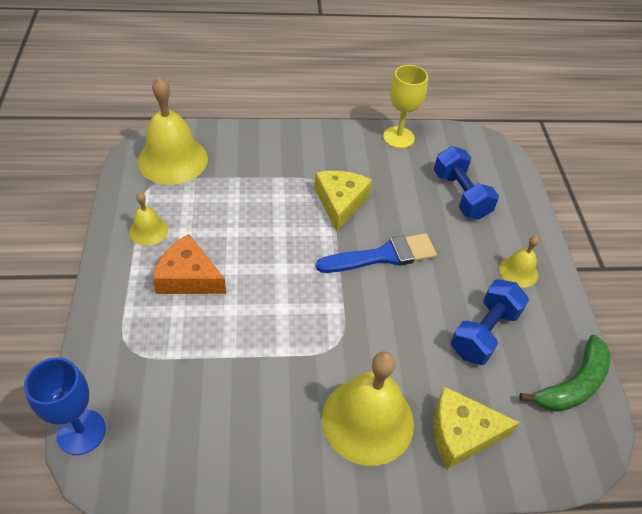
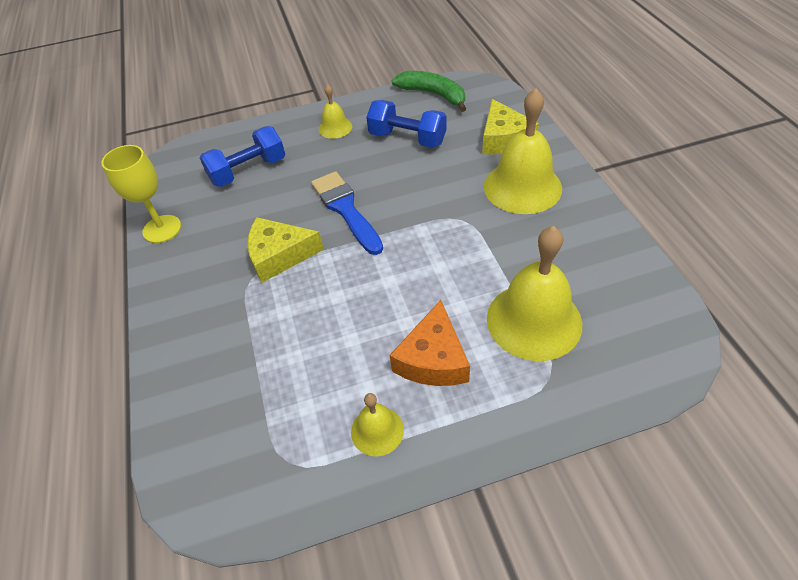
camera: 95 degrees left, 0 degrees up
blue goblet [24,357,106,455] -> none
yellow bell [137,77,208,185] -> yellow bell moved to [487,226,582,361]

